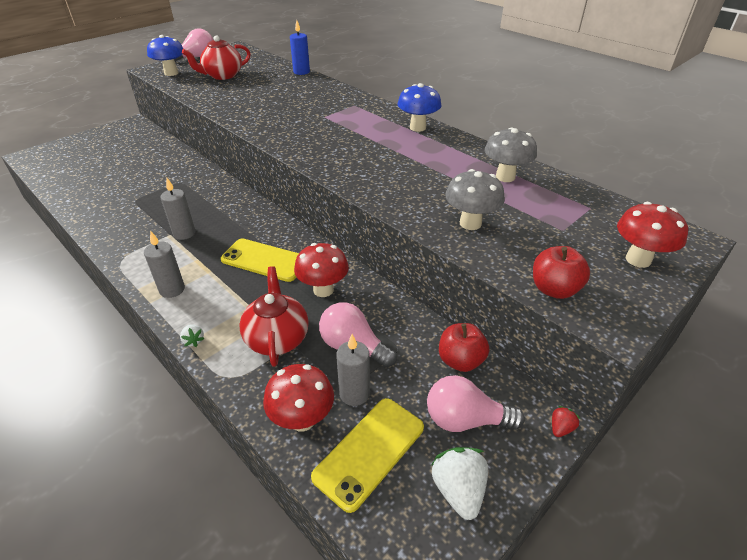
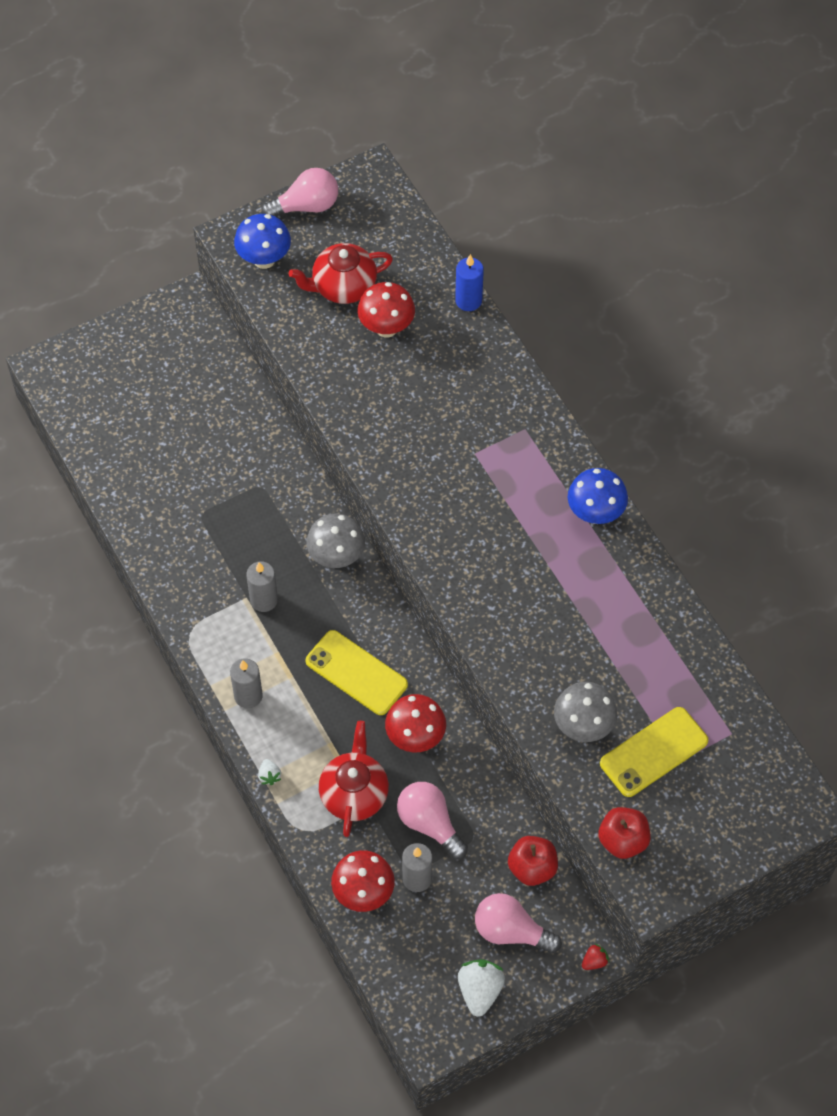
camera: 15 degrees right, 20 degrees up
yellow phone [311,398,424,513] -> yellow phone moved to [600,707,708,797]
grey mushroom [485,127,537,182] -> grey mushroom moved to [306,513,365,568]
red mushroom [617,202,688,268] -> red mushroom moved to [357,282,415,338]

